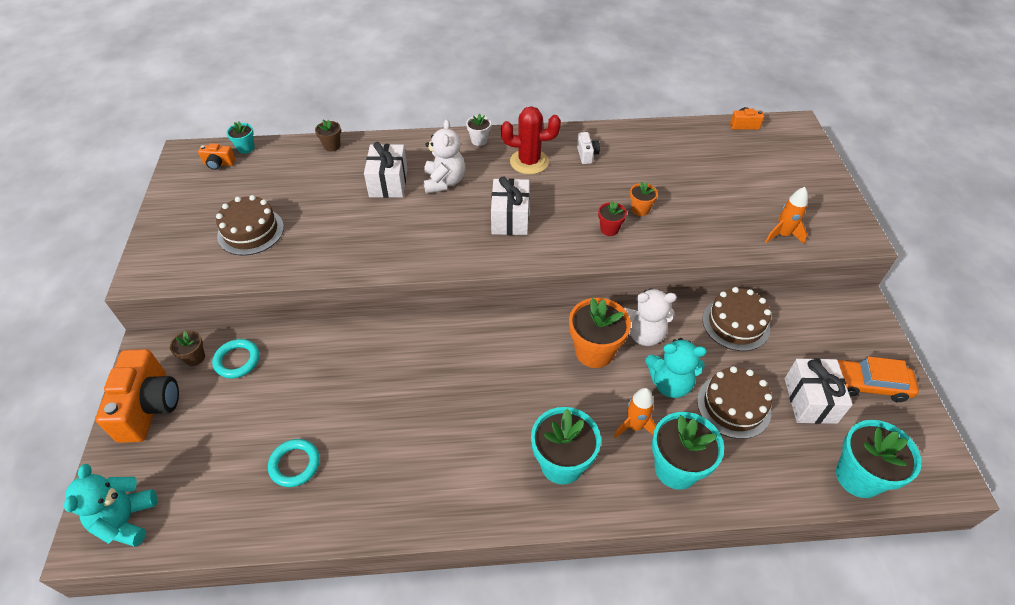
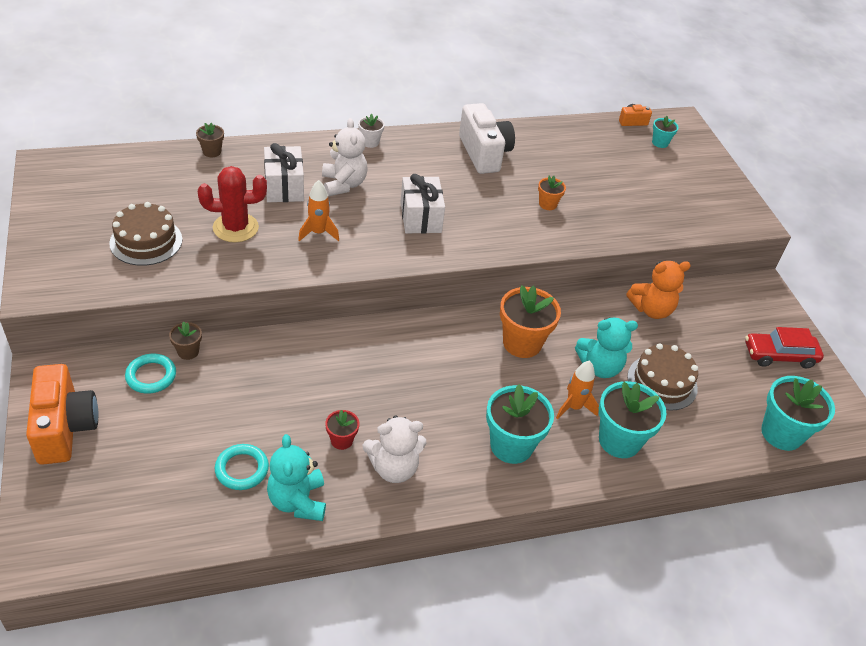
camera: 15 degrees left, 5 degrees down
turquoise teddy bear [64,464,157,547] -> turquoise teddy bear moved to [267,434,326,521]
brown flower pot [170,331,205,366] -> brown flower pot moved to [169,321,202,360]
orange camera [198,143,236,170] -> none
turquoise flower pot [227,121,255,154] -> turquoise flower pot moved to [652,116,679,148]
red cactus [501,106,561,174] -> red cactus moved to [198,166,267,242]
white camera [577,132,600,164] -> white camera [459,103,515,174], size x2.16
red flower pot [598,201,627,236] -> red flower pot moved to [325,410,359,450]
white teddy bear [624,288,677,346] -> white teddy bear moved to [363,415,426,483]
brown cake [703,287,771,351] -> orange teddy bear [626,261,691,319]
orange rocket [765,187,808,244] -> orange rocket moved to [298,180,339,241]
white gift [785,358,853,424] -> none
orange car [838,356,919,402] -> red car [745,327,824,368]

